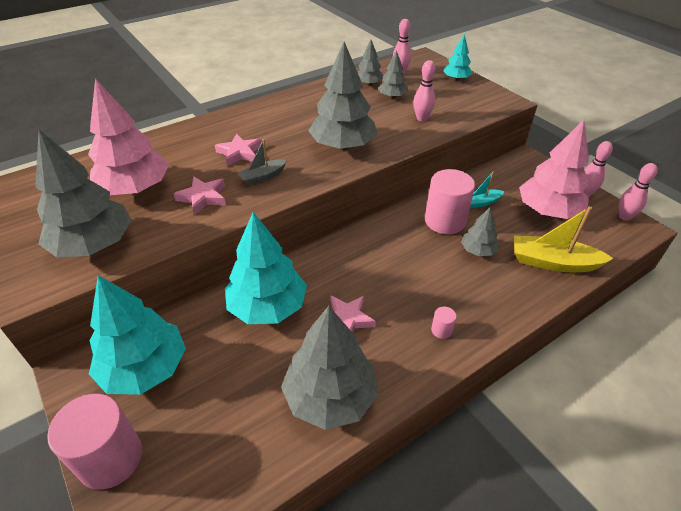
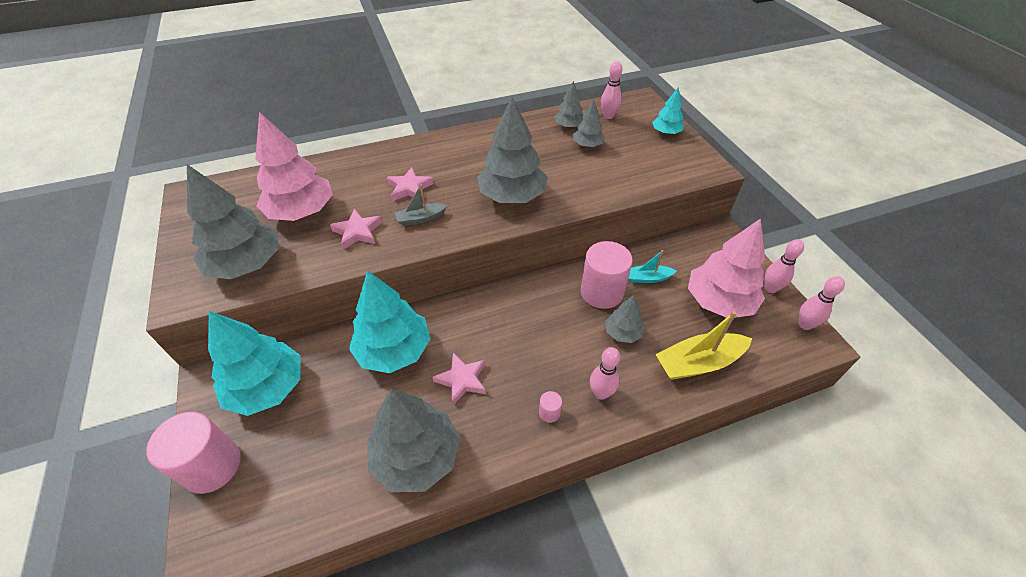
camera: 15 degrees right, 5 degrees up
pink bowling pin [413,60,436,121] -> pink bowling pin moved to [590,347,620,400]
yellow boat [514,206,614,272] -> yellow boat turned 45 degrees counterclockwise [655,311,752,380]

